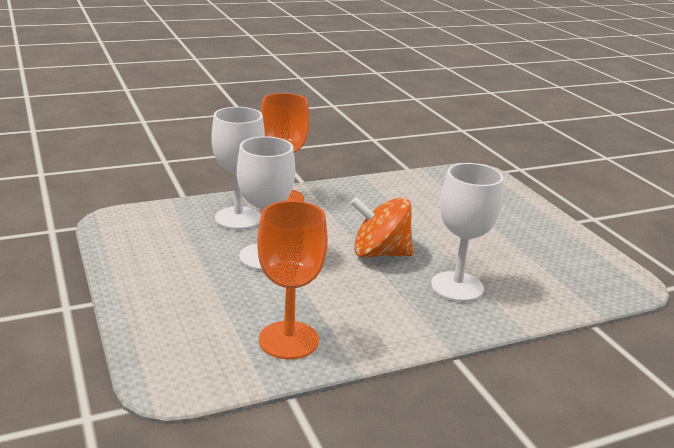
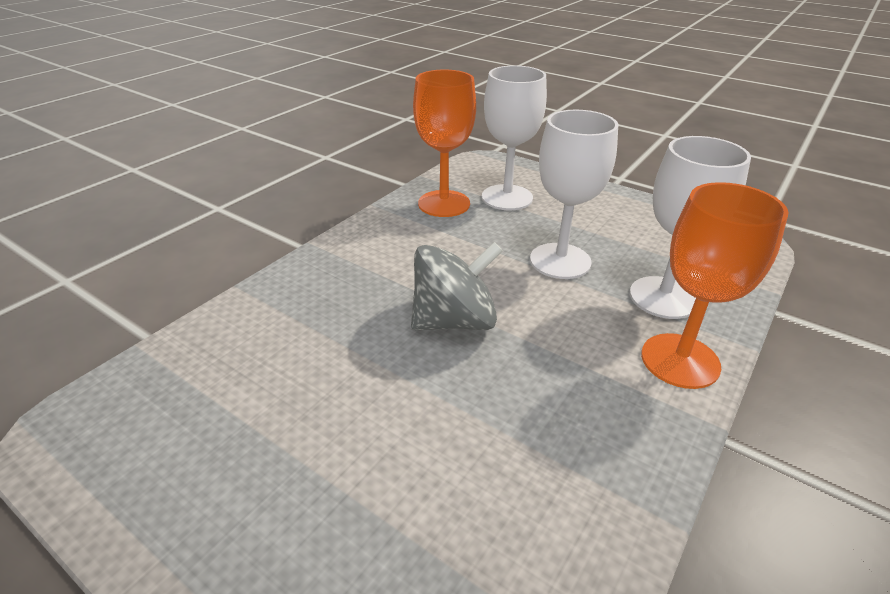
camera: 150 degrees right, 10 degrees up
orange spinning top [350,197,413,258] -> grey spinning top [411,242,503,330]
white goblet [431,163,504,302] -> white goblet moved to [482,66,547,210]

